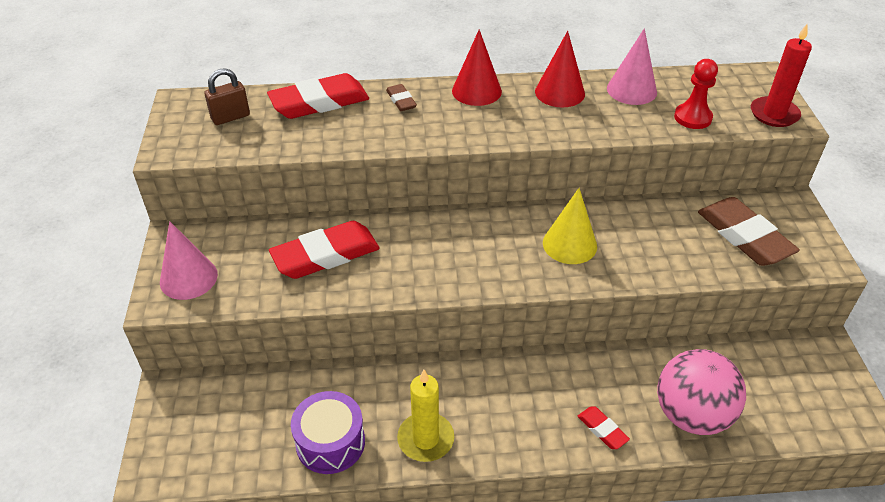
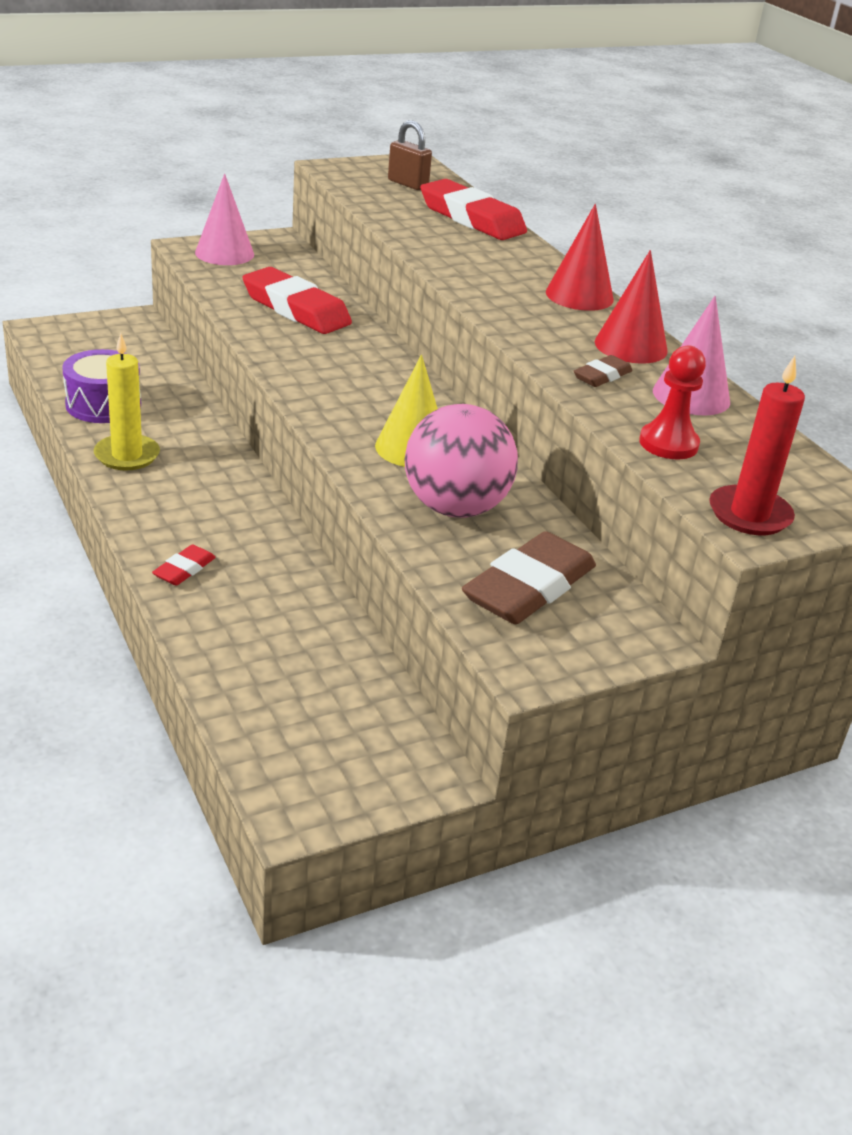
camera: 65 degrees right, 10 degrees down
brown eraser [386,84,417,111] -> brown eraser moved to [574,355,633,387]
pink ball [657,349,746,435] -> pink ball moved to [405,404,518,518]

